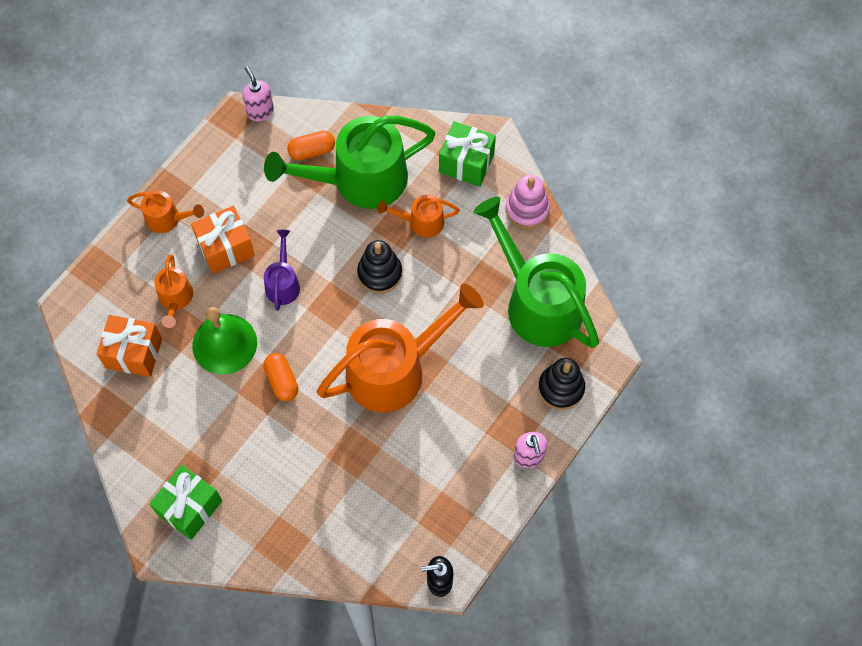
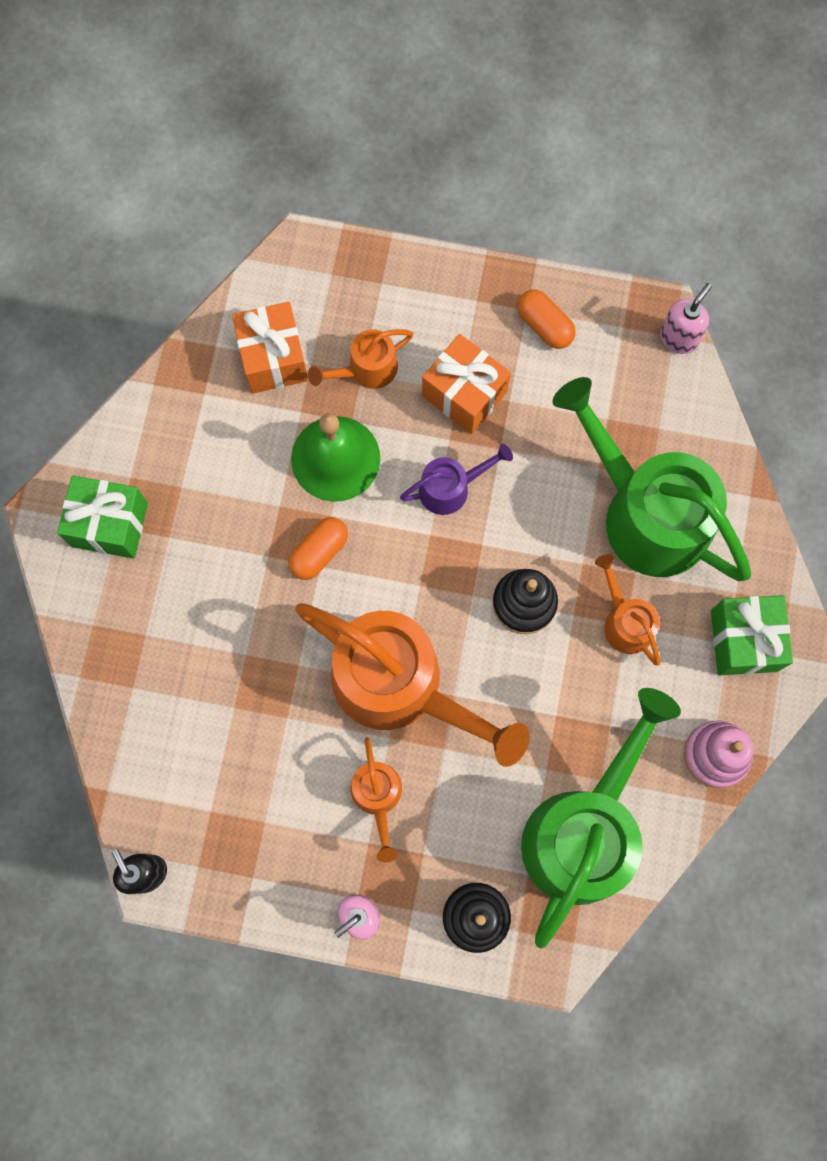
camera: 65 degrees right, 10 degrees up
orange watering can [127,190,204,233] -> orange watering can moved to [350,737,402,862]
orange capsule [287,131,335,160] -> orange capsule moved to [517,289,576,349]

